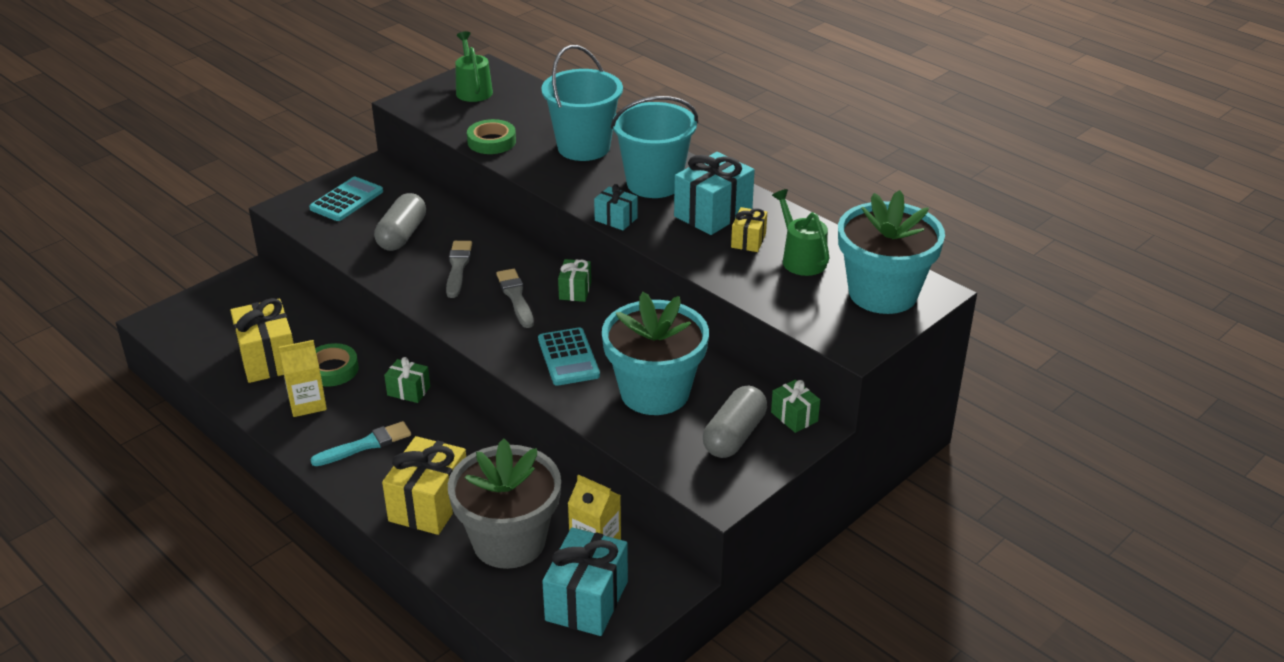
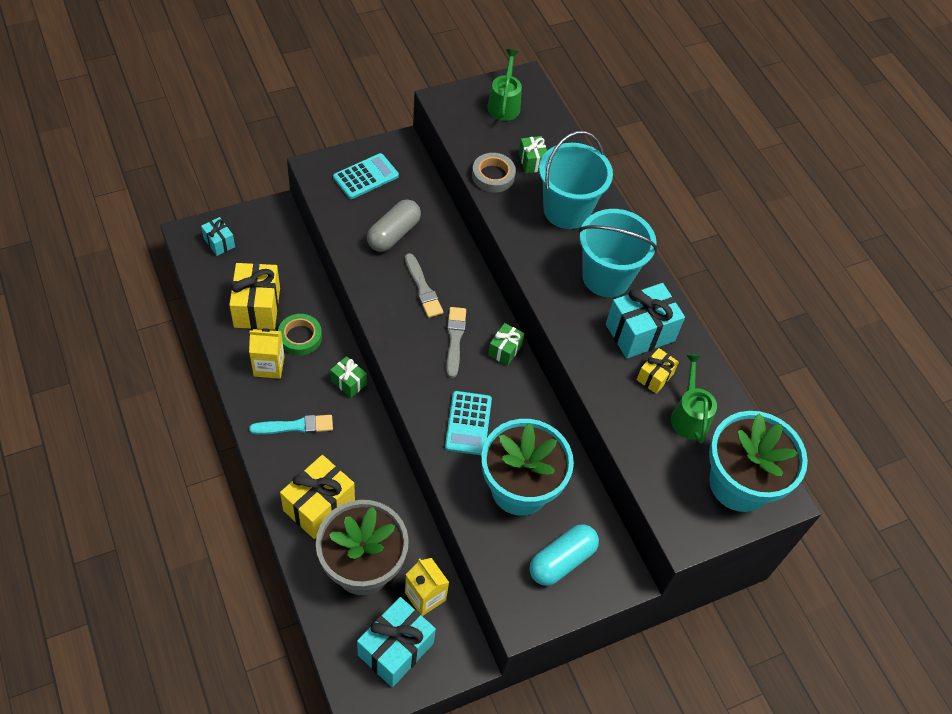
camera: 15 degrees right, 20 degrees up
grey brush [446,241,472,298] -> grey brush turned 135 degrees clockwise [405,253,443,318]
green tape [467,119,516,154] -> grey tape [472,153,516,193]
turquoise gift [594,184,638,230] -> turquoise gift moved to [201,217,235,256]
grey capsule [703,386,767,458] -> turquoise capsule [529,524,599,586]
green gift [771,380,820,433] -> green gift moved to [519,136,547,173]

